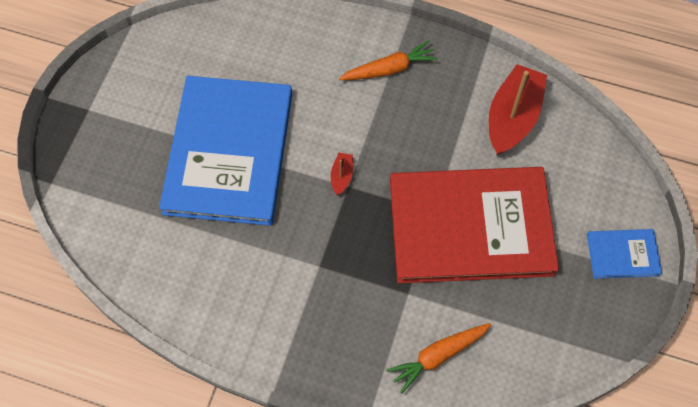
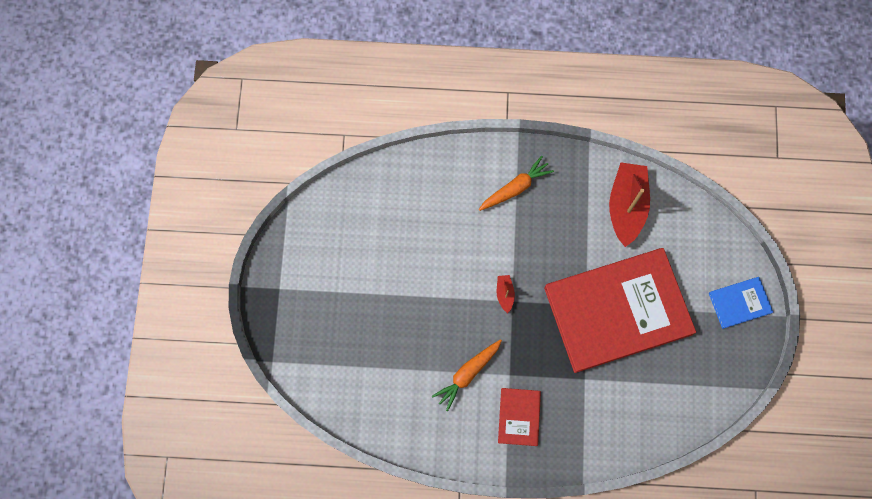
camera: 15 degrees left, 10 degrees up
blue book [159,76,292,226] -> none
orange carrot [386,323,491,394] -> orange carrot moved to [432,339,502,411]
none -> red book [498,388,541,446]

